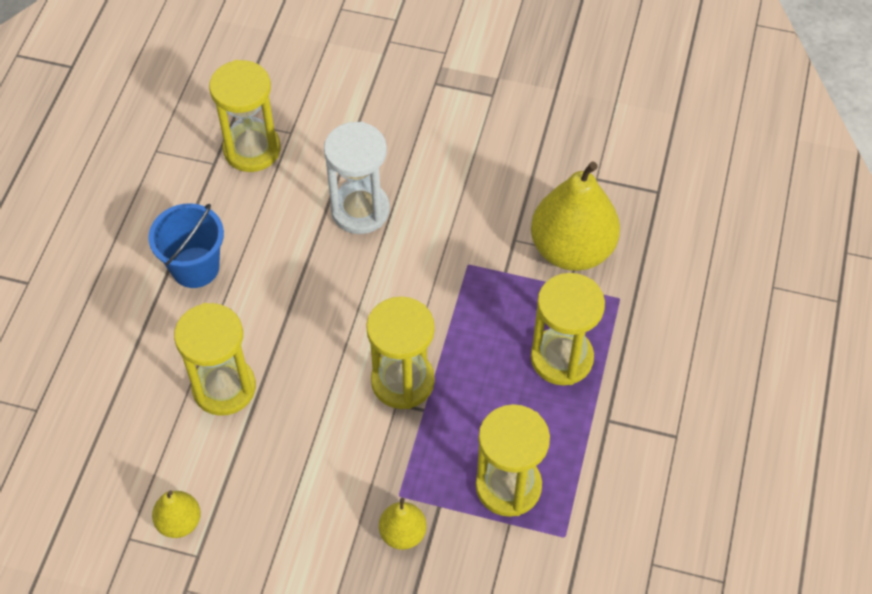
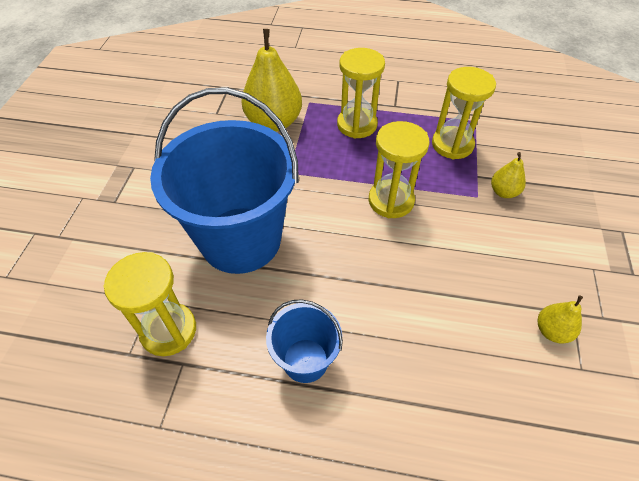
camera: 95 degrees left, 5 degrees down
yellow hourglass [174,303,256,416] -> none
white hourglass [324,122,390,234] -> blue bucket [150,88,299,274]

